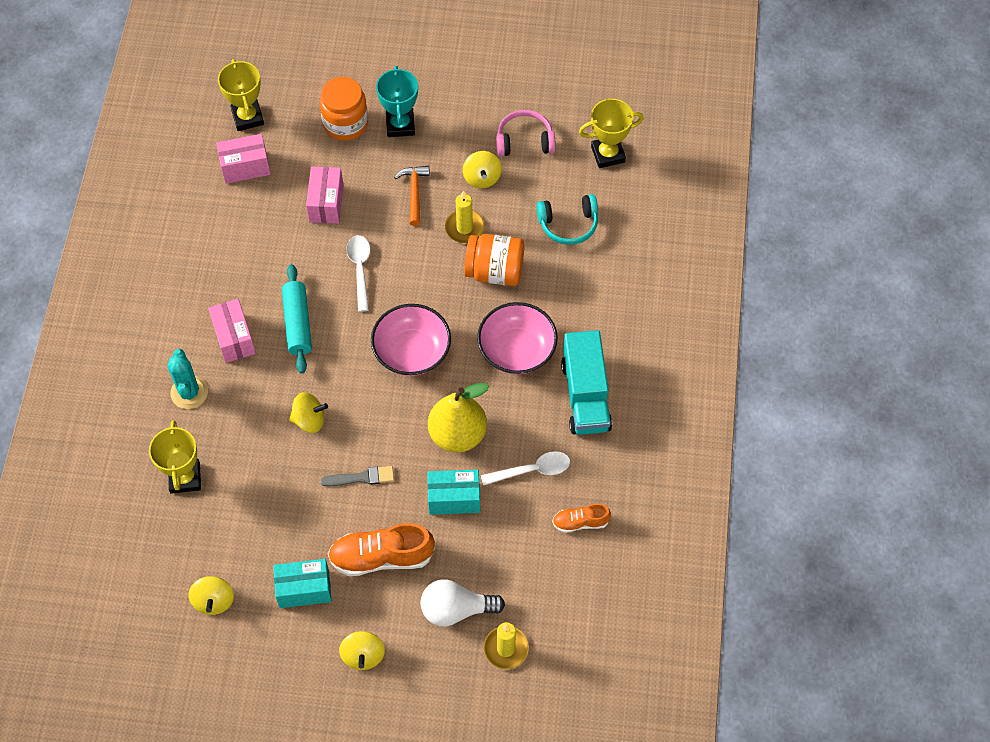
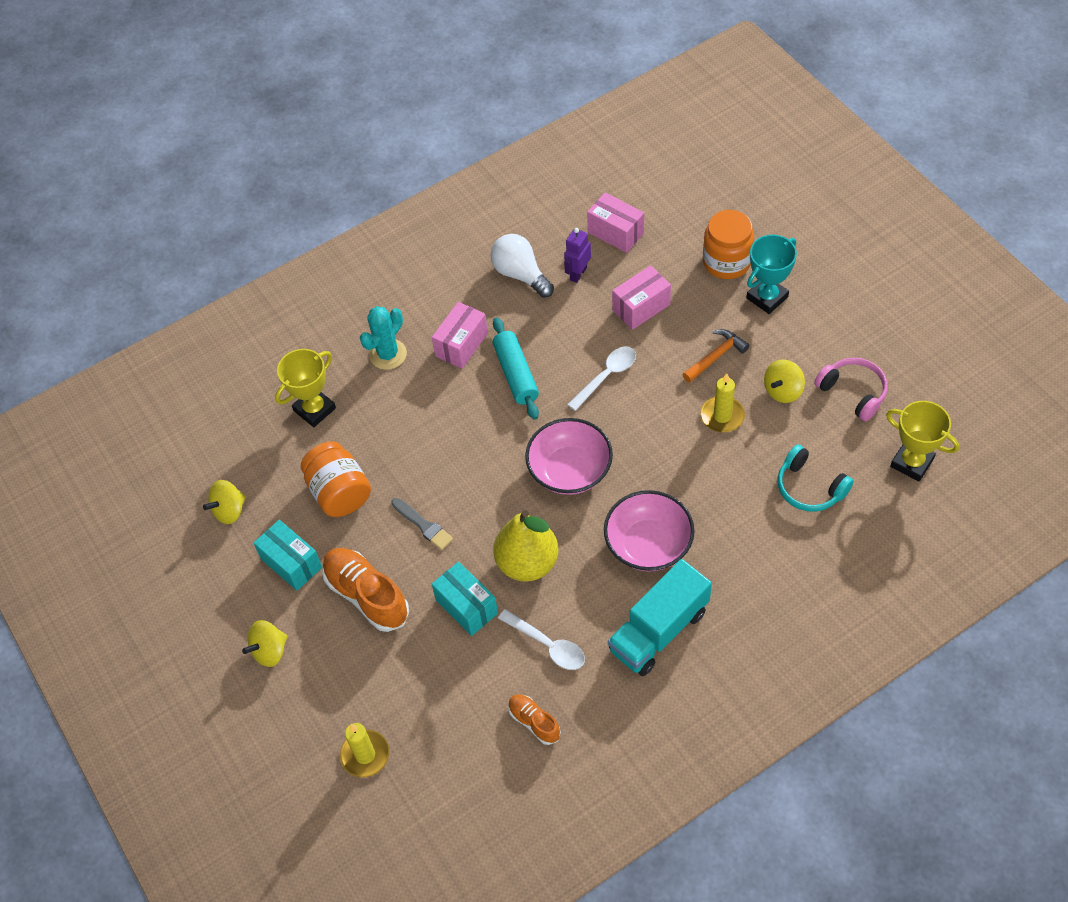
camera: 55 degrees right, 5 degrees down
yellow trophy [218,59,264,131] -> none
turquoise rolling pin [282,264,312,373] -> turquoise rolling pin turned 60 degrees counterclockwise [493,317,539,420]
yellow spinning top [289,392,328,433] -> none
white light bulb [421,580,505,626] -> white light bulb moved to [490,234,554,298]
orange jar [464,234,525,286] -> orange jar moved to [301,441,371,517]
none -> purple robot [564,228,591,283]

